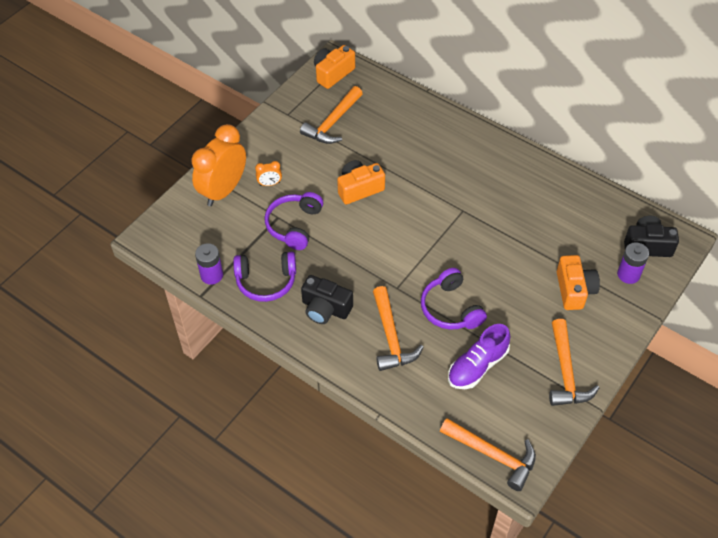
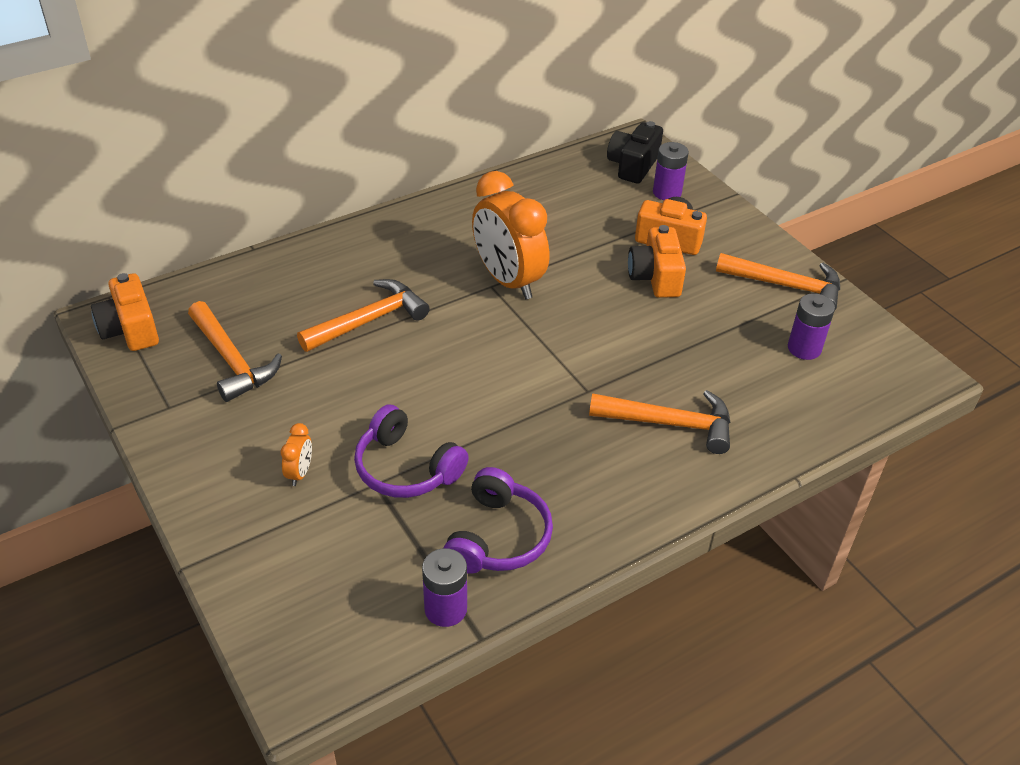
camera: 70 degrees left, 10 degrees down
orange clock [191,124,246,206] -> orange clock moved to [472,171,549,299]
black camera [301,275,353,324] -> none
orange camera [337,160,385,204] -> orange camera moved to [628,225,686,298]
purple headphones [421,268,487,329] -> none
orange hammer [440,418,536,491] -> orange hammer moved to [297,279,430,352]
purple shoe [448,324,511,389] -> none
none -> purple battery [788,293,835,360]

